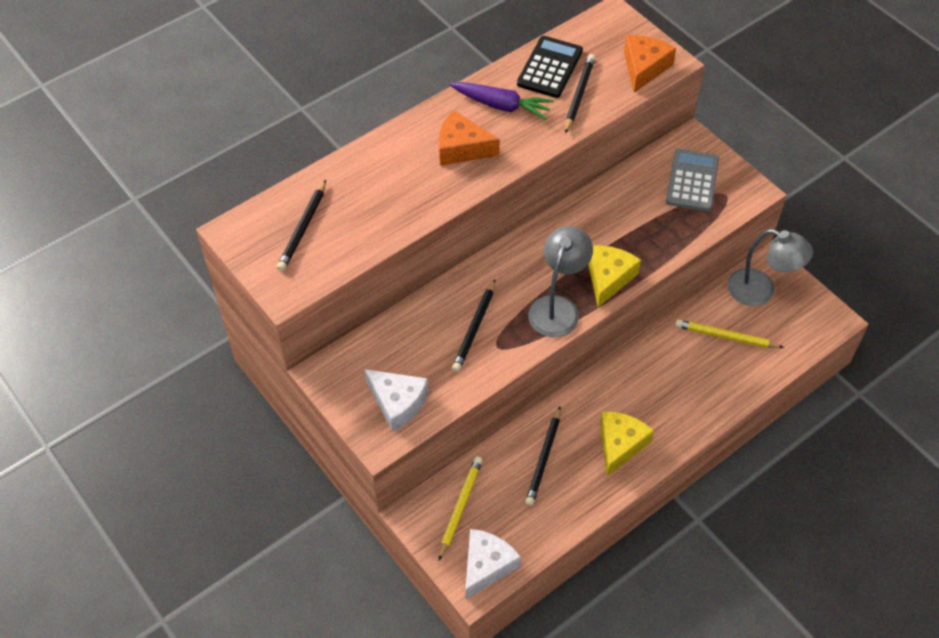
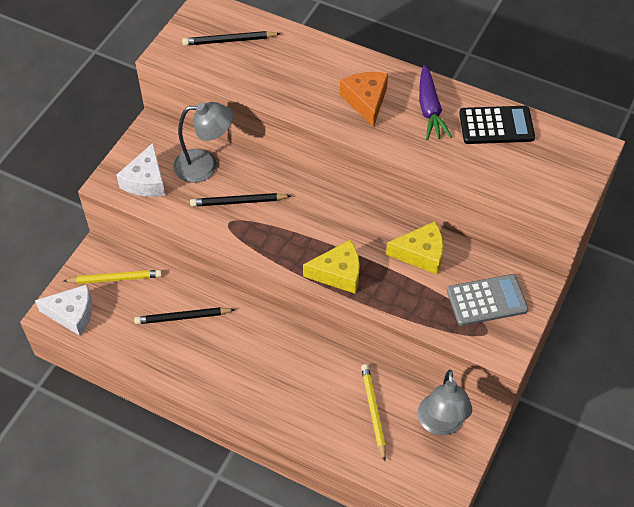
camera: 65 degrees right, 0 degrees up
grey lamp [528,226,593,337] -> grey lamp moved to [173,102,233,183]
black pencil [565,54,596,134] -> none
yellow cheese [600,411,654,476] -> yellow cheese moved to [386,221,443,275]
orange cheese [624,35,676,92] -> none

